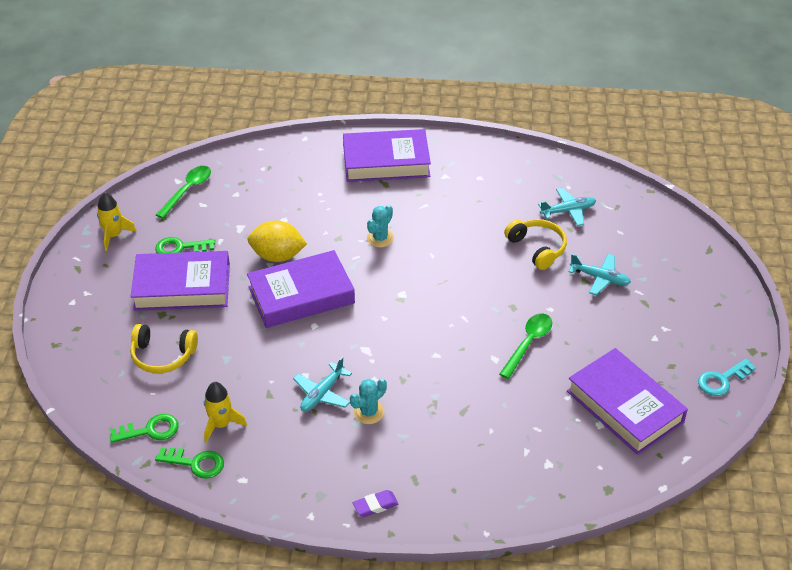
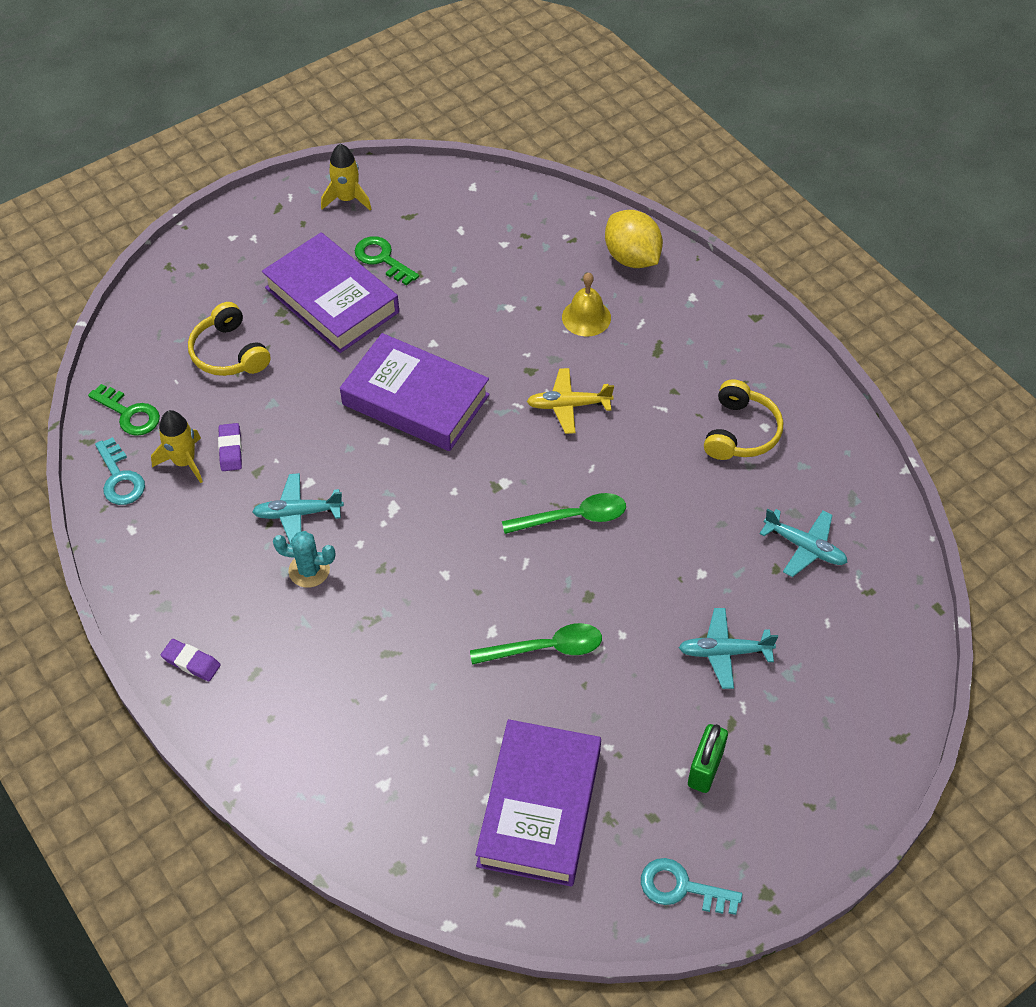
camera: 50 degrees right, 10 degrees up
green key [155,448,224,479] -> turquoise key [95,437,145,505]
green spoon [156,166,211,219] -> green spoon moved to [502,493,626,534]
yellow lemon [248,220,307,262] -> yellow lemon moved to [605,210,663,268]
purple book [343,129,431,182] -> none
turquoise cactus [367,205,394,248] -> yellow plane [526,368,614,434]
yellow headphones [504,219,567,270] -> yellow headphones moved to [704,379,783,460]
turquoise plane [569,254,631,295] -> turquoise plane turned 105 degrees clockwise [679,608,778,689]
none -> purple eraser [218,423,242,471]
none -> yellow bell [562,273,611,336]
none -> green padlock [688,724,728,793]

